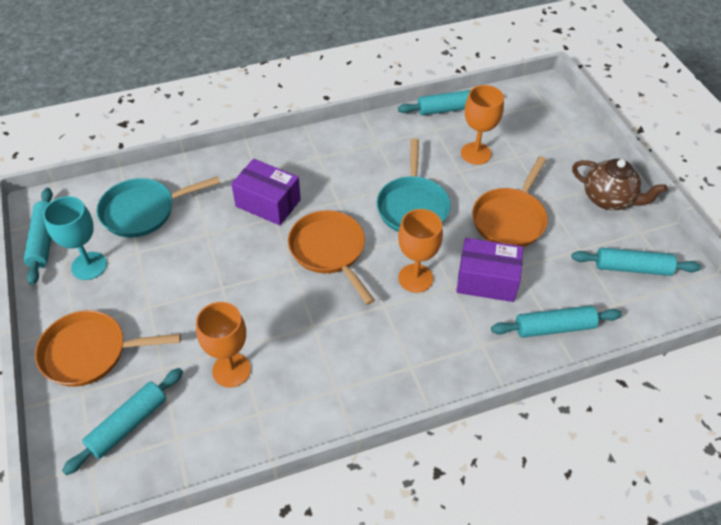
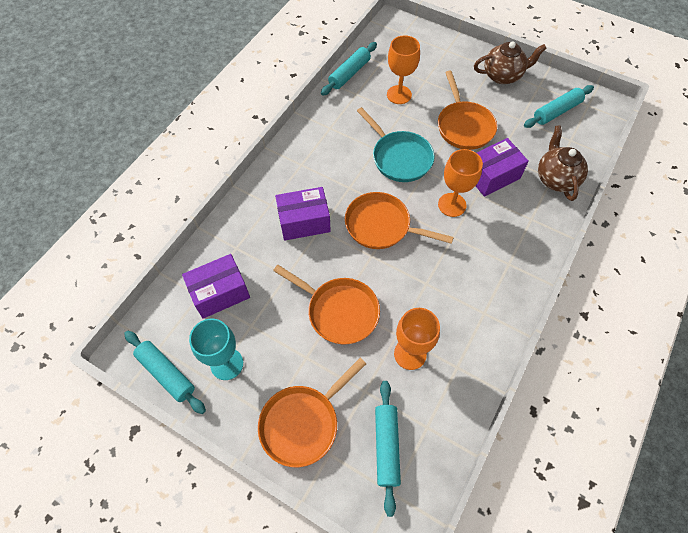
camera: 40 degrees left, 10 degrees up
turquoise pan [97,176,220,238] -> purple box [182,254,250,319]
turquoise rolling pin [491,306,622,338] -> brown teapot [538,125,588,201]
none -> orange pan [273,265,380,344]

